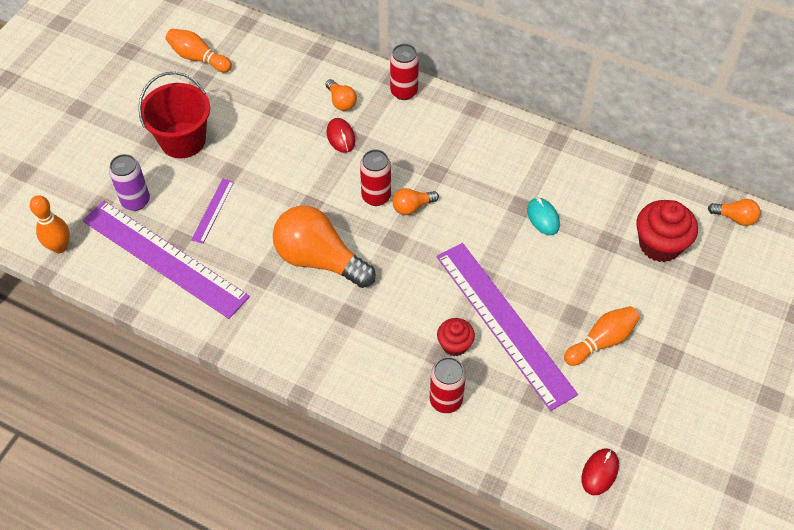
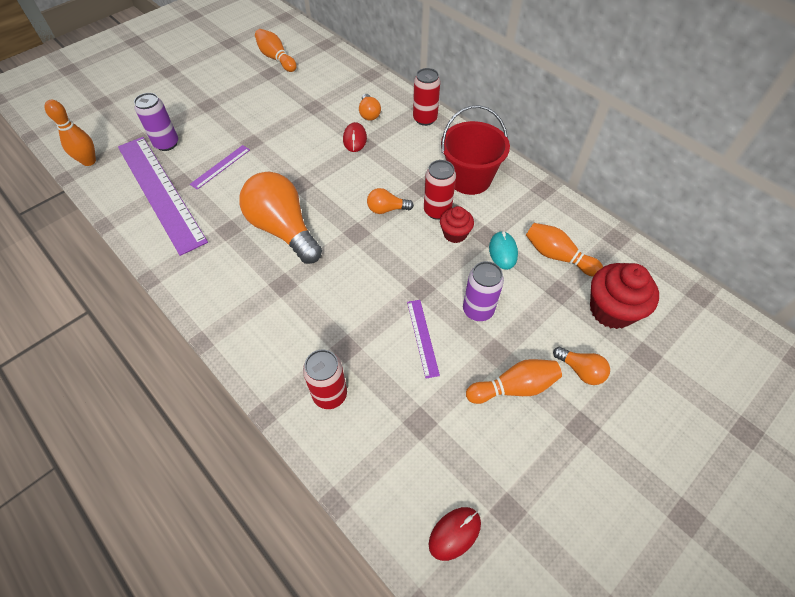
camera: 20 degrees right, 0 degrees up
red bucket [138,72,210,158] -> red bucket moved to [441,105,510,195]
red can [360,150,391,206] -> red can moved to [424,160,456,220]
purple ruler [437,243,578,411] -> purple ruler [407,300,440,379], size x0.42
red cupcake [437,318,475,356] -> red cupcake moved to [440,206,474,243]
orange light bulb [708,199,761,226] -> orange light bulb moved to [553,347,610,385]
none -> purple can [463,261,504,321]
none -> orange bowling pin [526,223,603,276]

